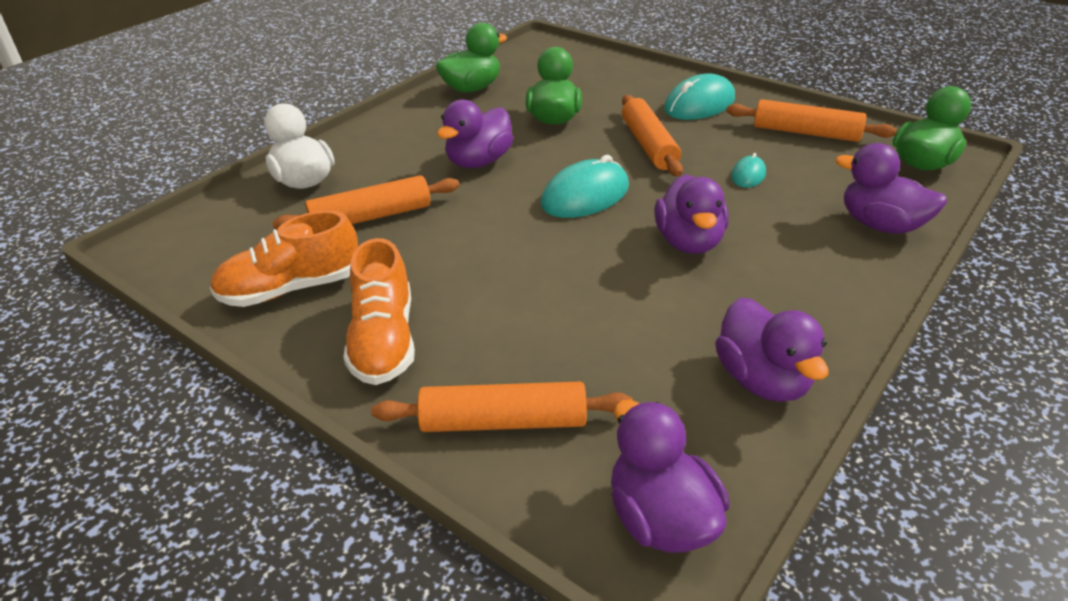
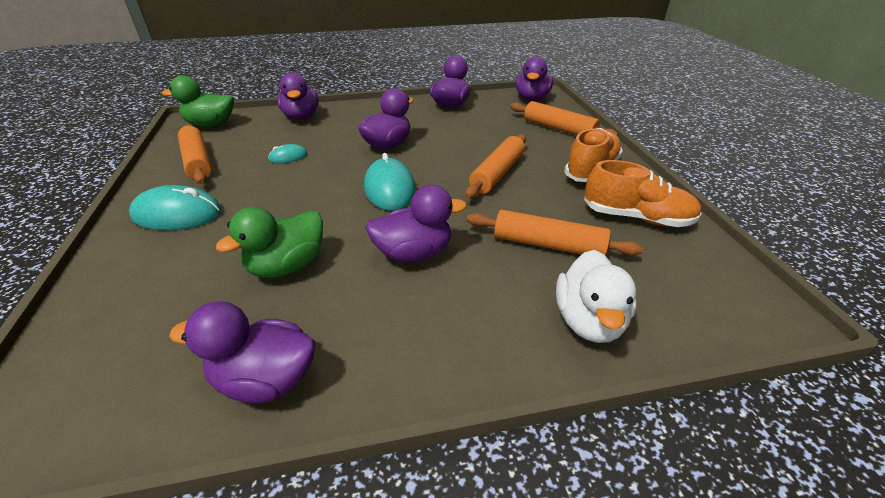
camera: 140 degrees left, 0 degrees up
green duck [436,23,507,92] -> purple duck [169,301,315,403]
turquoise mouse [541,155,629,218] -> turquoise mouse turned 75 degrees clockwise [364,153,416,211]
orange rolling pin [622,95,683,177] -> orange rolling pin moved to [465,134,526,199]

